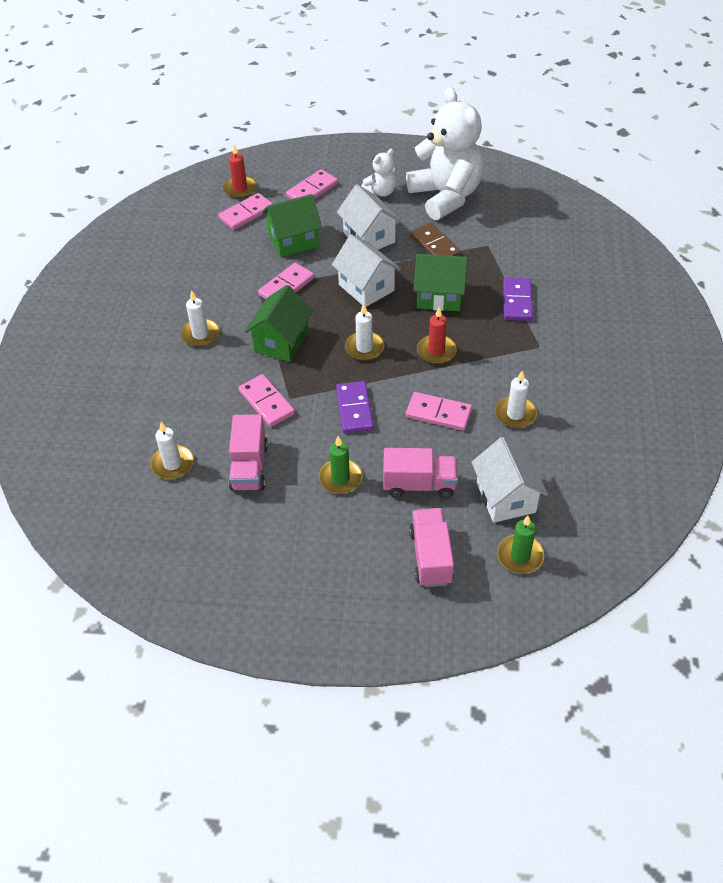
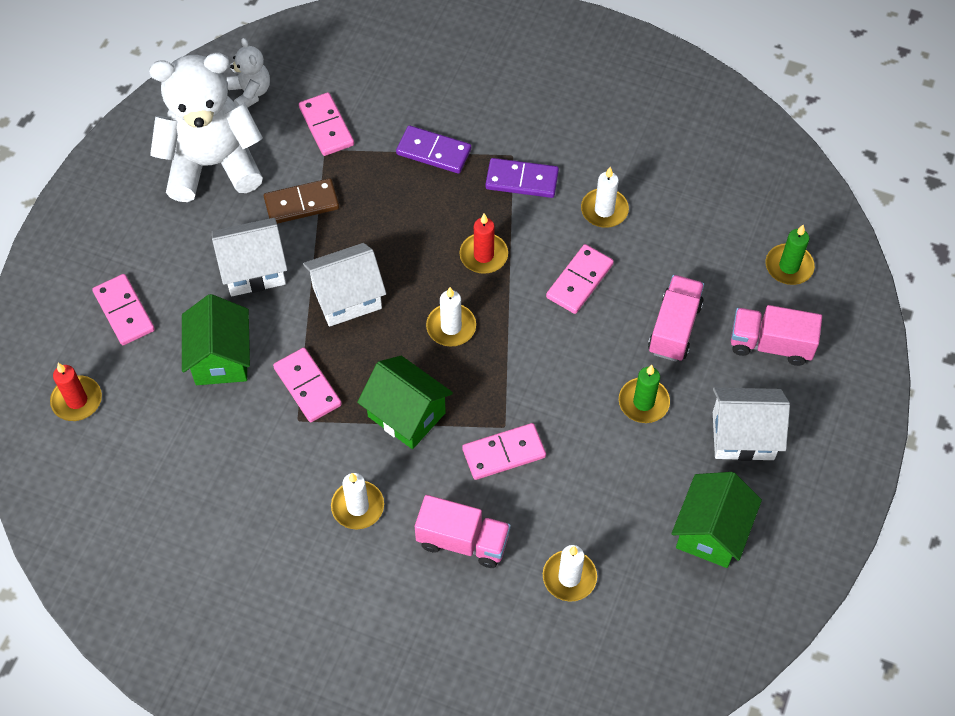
camera: 75 degrees left, 10 degrees up
pink domino [218,193,273,230] -> pink domino moved to [299,92,354,156]
pink truck [229,414,268,491] -> pink truck moved to [415,495,511,568]
purple domino [336,381,374,434] -> purple domino moved to [485,158,559,198]
white teddy bear [361,149,396,197] -> white teddy bear moved to [227,38,270,108]
green house [414,254,468,311] -> green house moved to [672,472,762,568]
white house [471,437,548,523] -> white house moved to [713,387,790,461]

